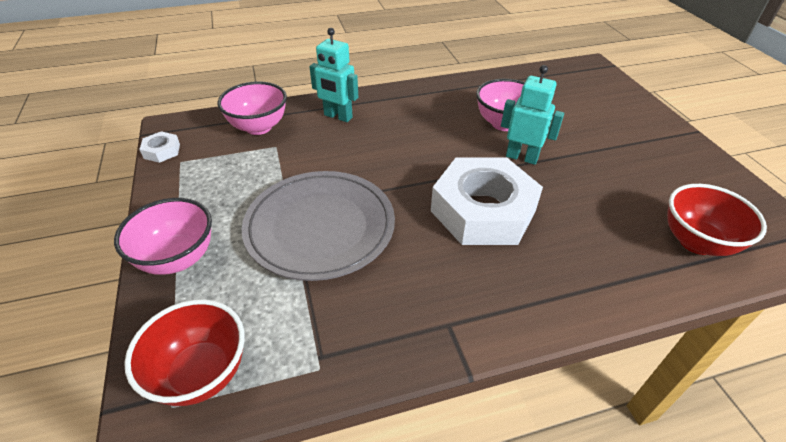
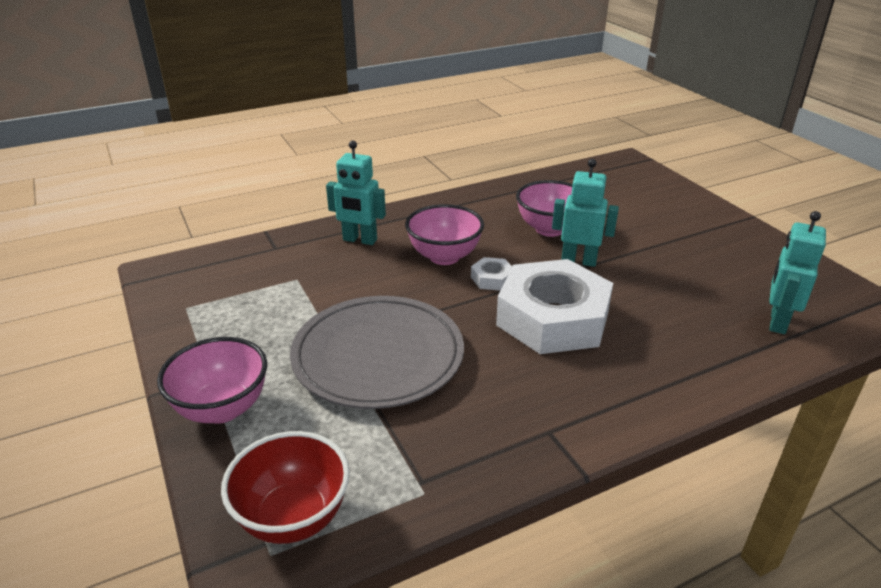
camera: 10 degrees left, 10 degrees down
white nut [139,131,180,163] -> white nut moved to [471,257,512,291]
pink bowl [218,81,287,135] -> pink bowl moved to [405,204,484,265]
red bowl [667,184,767,256] -> turquoise robot [769,211,826,334]

